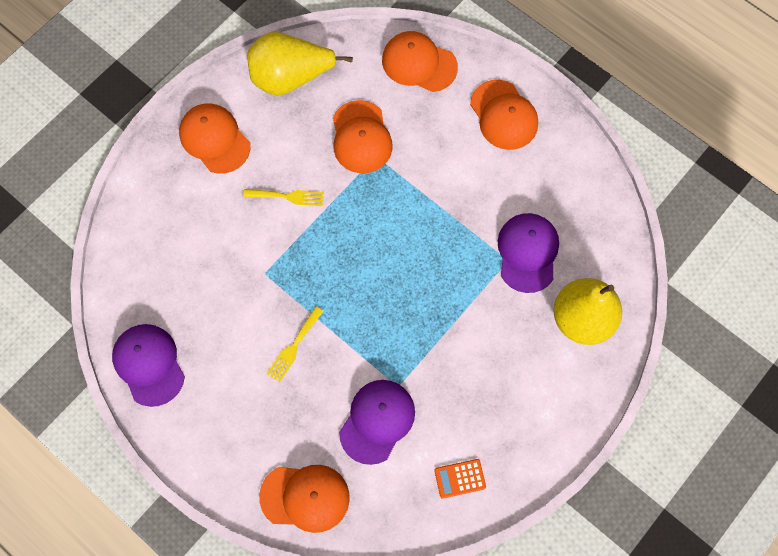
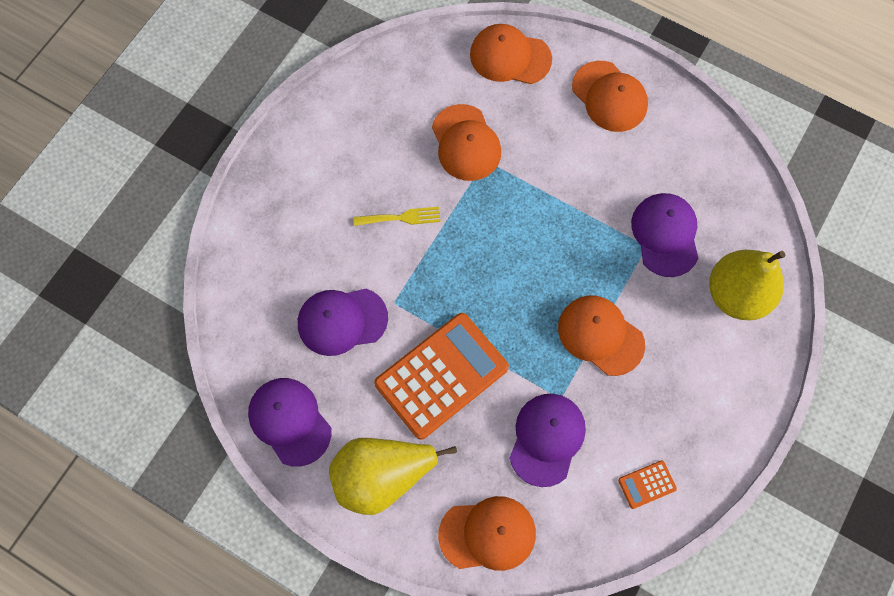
camera: 10 degrees left, 0 degrees up
orange cap [179,103,250,174] -> orange cap moved to [558,295,645,376]
yellow pear [247,32,353,96] -> yellow pear moved to [329,438,457,515]
yellow fork [266,306,323,382] -> orange calculator [374,313,509,440]
none -> purple cap [298,289,388,356]

